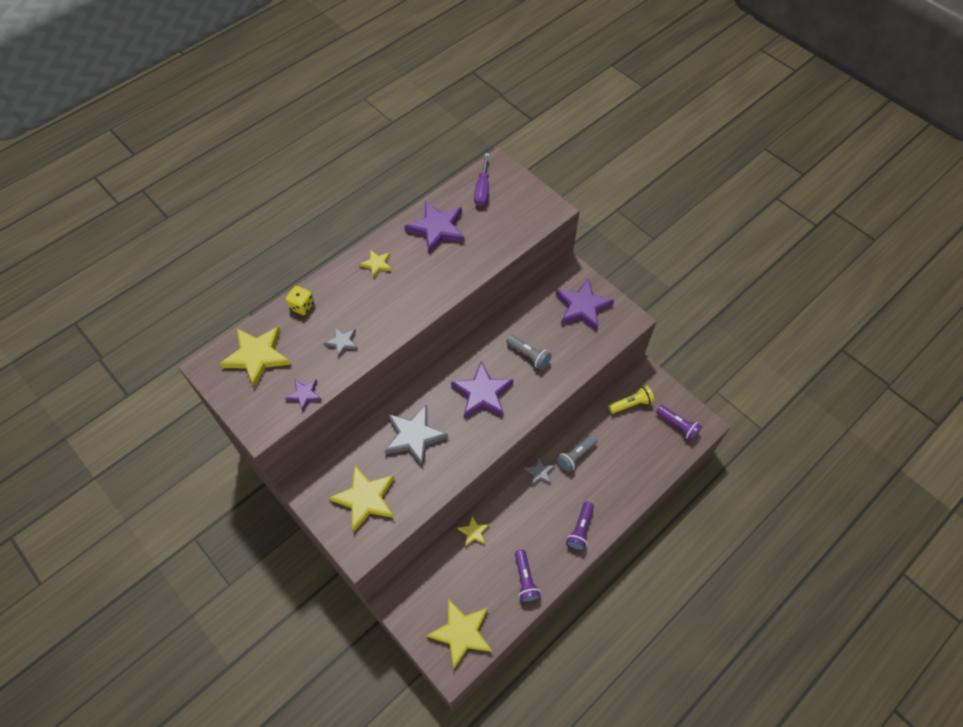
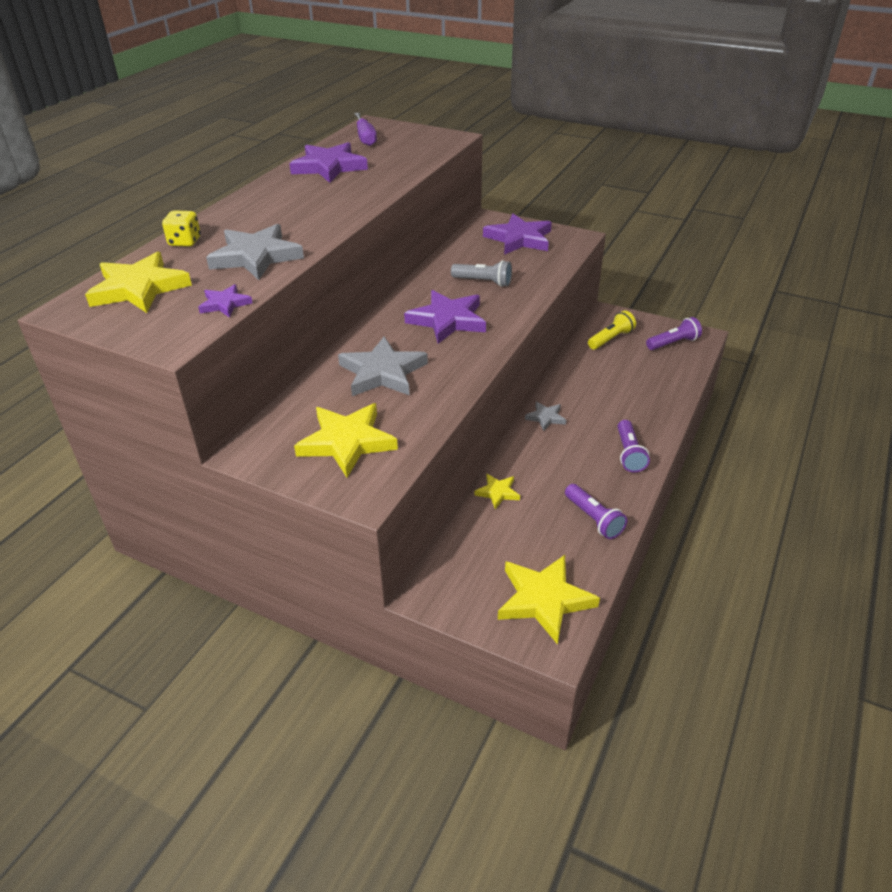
camera: 20 degrees left, 20 degrees down
grey star [324,327,358,358] -> grey star [206,224,304,280], size x1.94
yellow star [360,250,392,278] -> none
grey flashlight [557,435,598,472] -> none
purple flashlight [656,405,702,441] -> purple flashlight turned 45 degrees counterclockwise [646,317,702,350]

